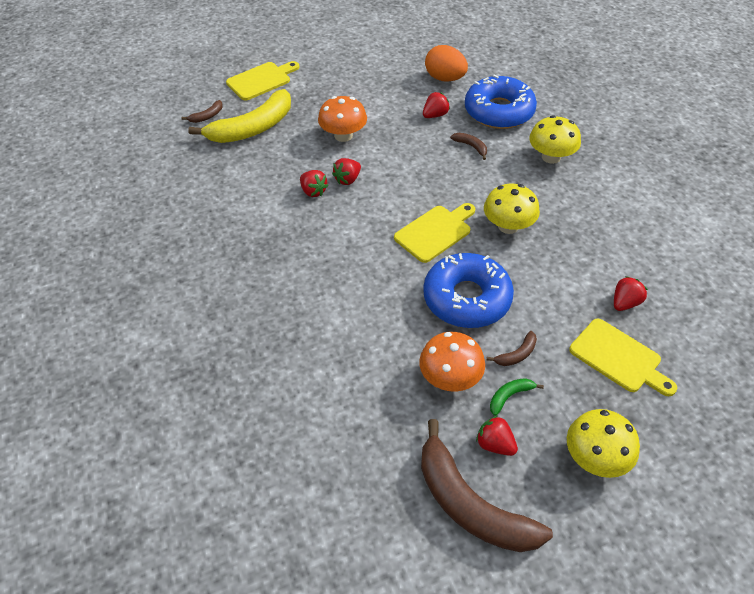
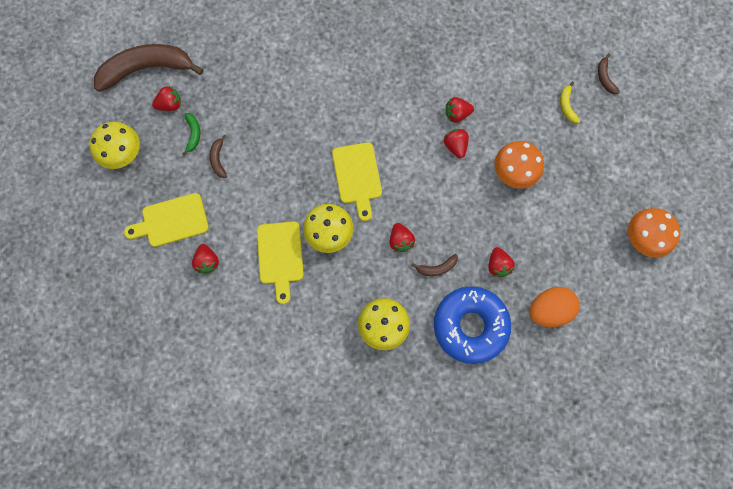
camera: 120 degrees right, 25 degrees up
yellow banana [188,89,291,143] -> yellow banana [560,81,580,123], size x0.41
yellow cutting board [226,61,299,101] -> yellow cutting board moved to [257,221,304,304]
orange mushroom [419,332,485,391] -> orange mushroom moved to [628,208,680,258]
blue donut [423,253,514,328] -> none
none -> red strawberry [389,223,415,252]

